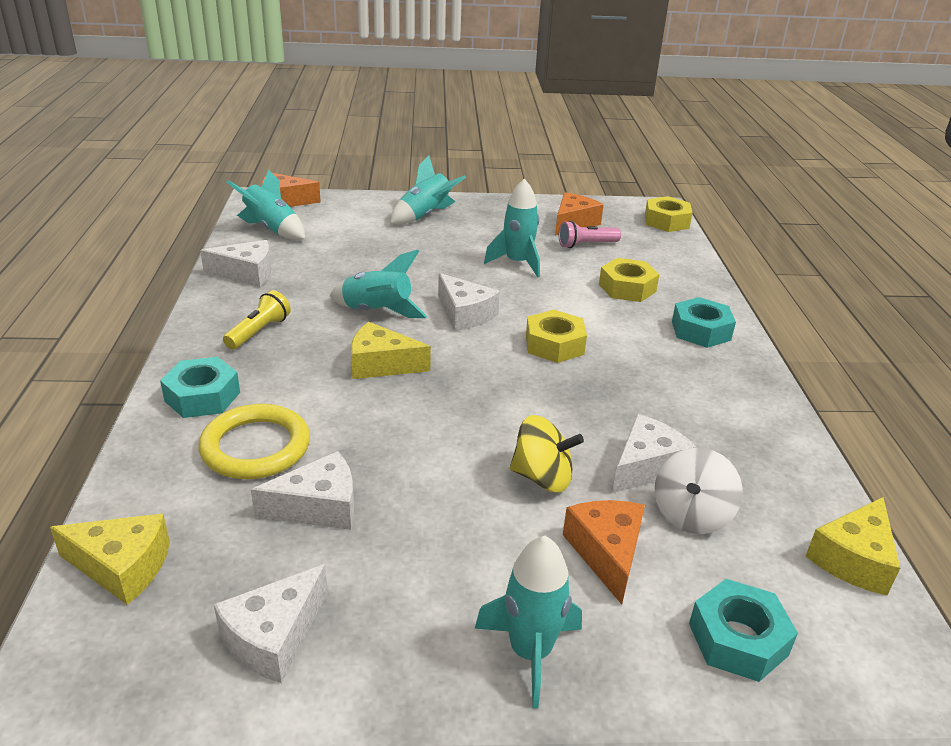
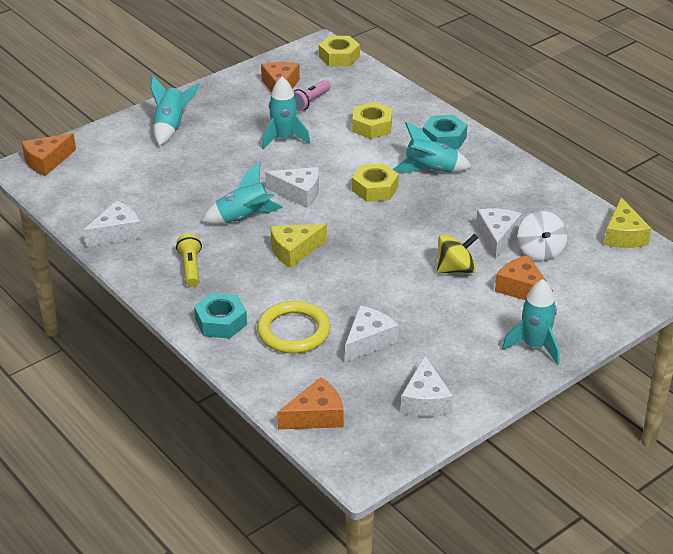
camera: 35 degrees left, 5 degrees up
yellow cheese [50,514,170,605] -> orange cheese [277,377,344,430]
turquoise rocket [227,170,305,240] -> turquoise rocket moved to [393,122,472,173]
turquoise nut [689,579,798,682] -> none

